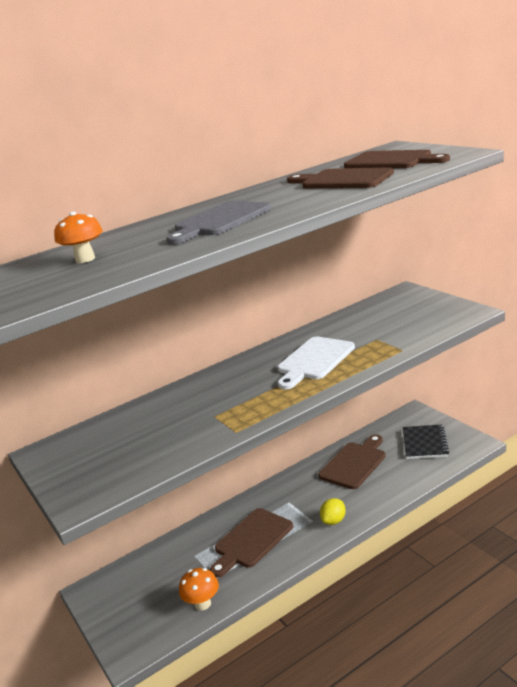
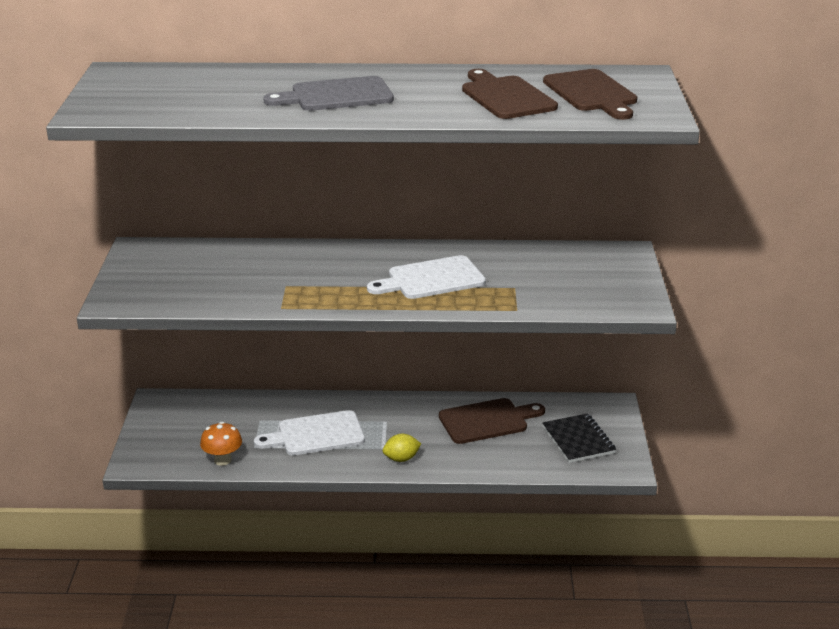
camera: 30 degrees right, 5 degrees up
orange mushroom [54,211,103,263] -> none
brown cutting board [210,508,293,577] -> white cutting board [254,410,365,455]
black notebook [403,424,449,459] -> black notebook turned 60 degrees counterclockwise [543,413,616,463]

